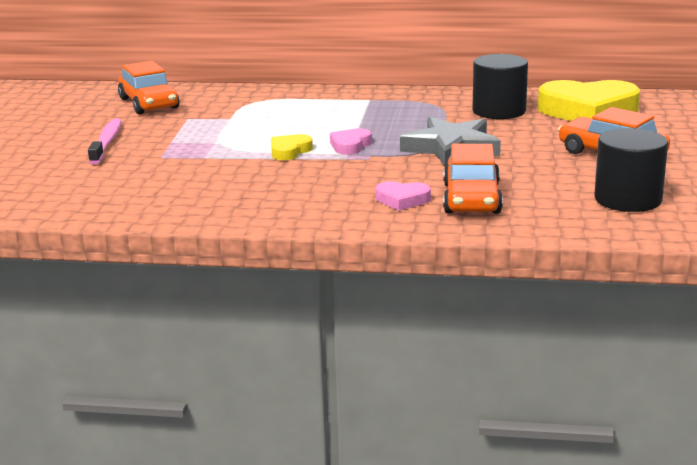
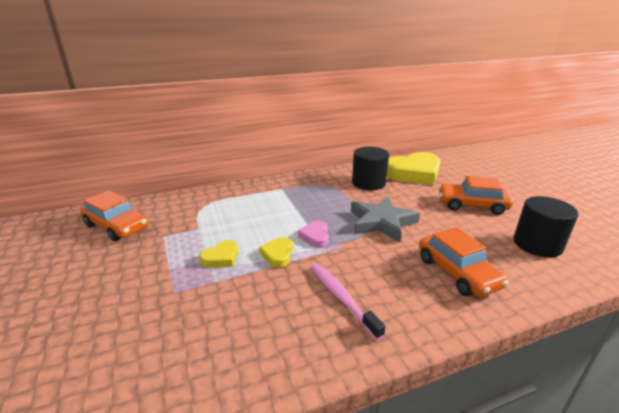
camera: 30 degrees left, 5 degrees up
pink toothbrush [88,118,121,164] -> pink toothbrush moved to [311,264,386,340]
pink heart [376,181,431,211] -> none
none -> yellow heart [200,240,238,267]

